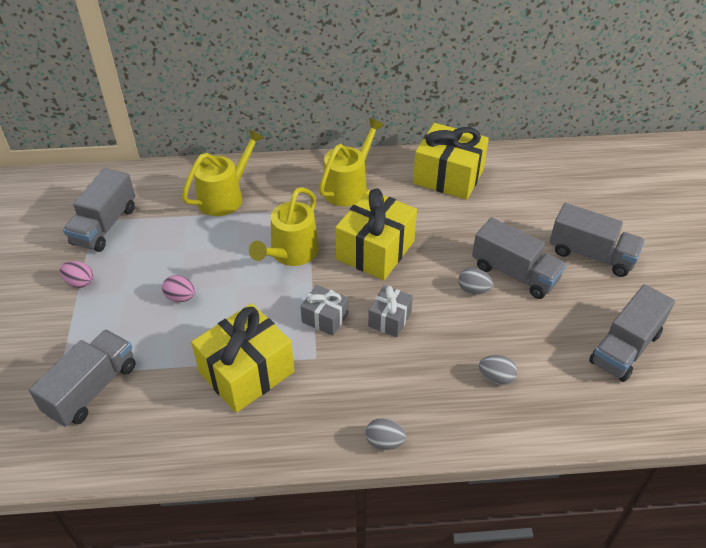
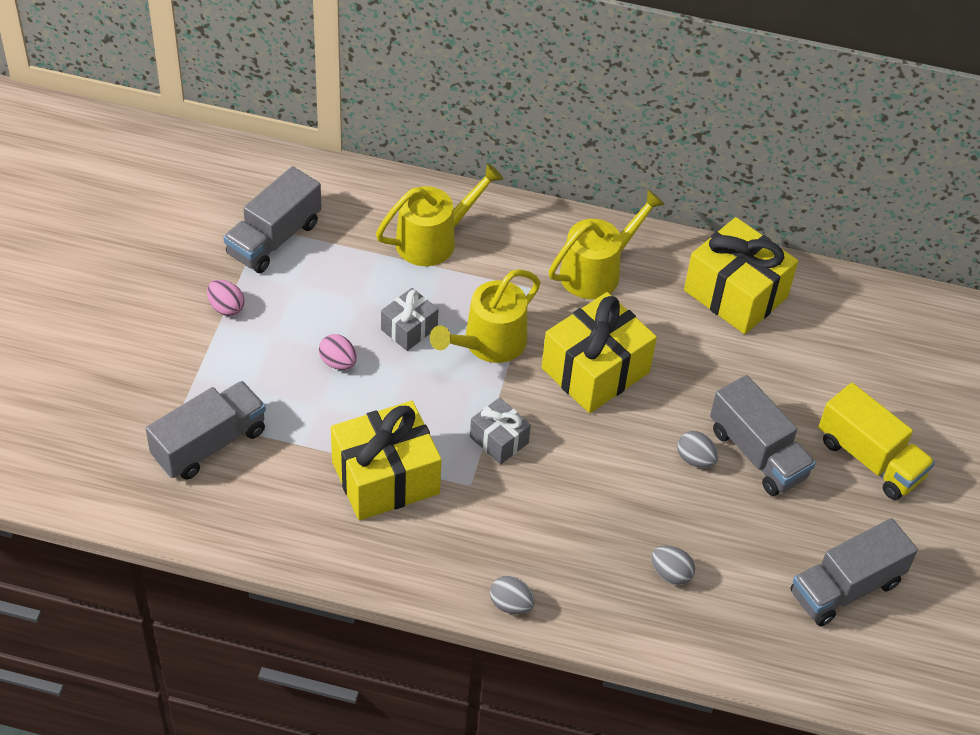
camera: 15 degrees right, 5 degrees up
grey gift [368,285,413,337] -> grey gift moved to [381,288,439,351]
grey truck [549,203,645,277] -> yellow truck [819,383,935,500]

